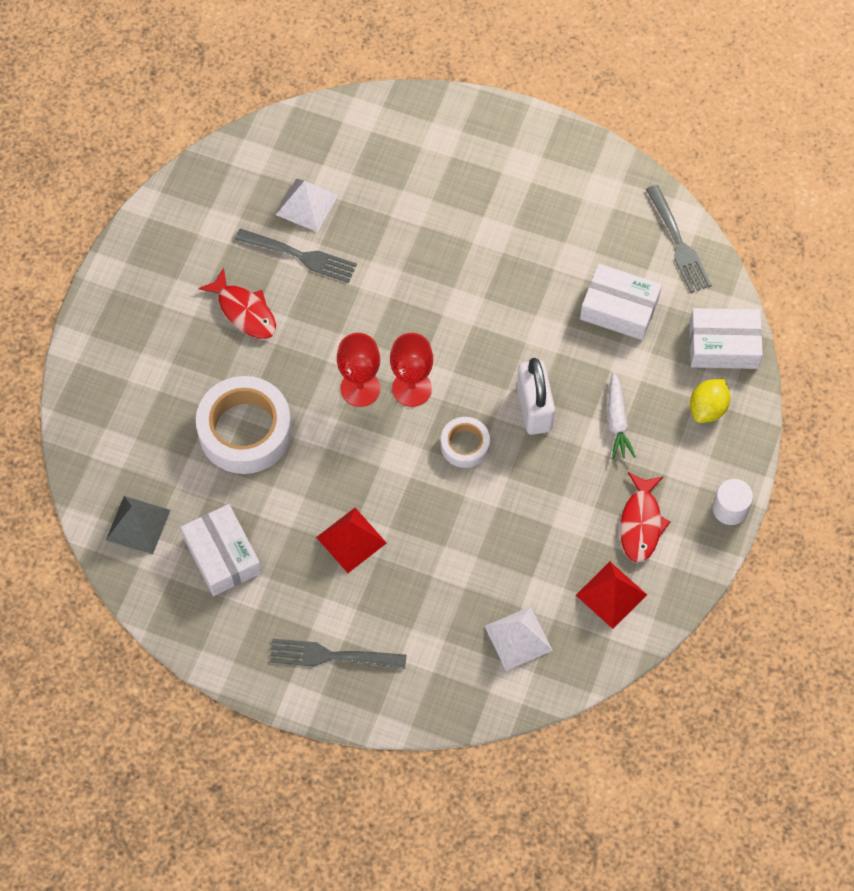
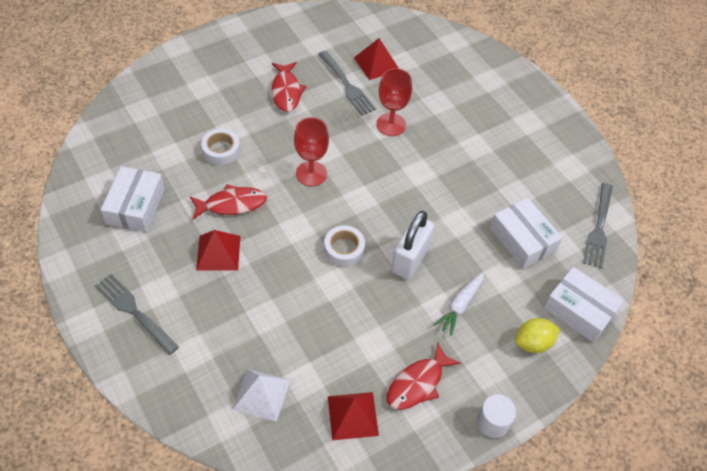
camera: 35 degrees right, 10 degrees down
grey pyramid [106,496,171,554] -> none
white tape [196,376,292,474] -> white tape [201,129,240,165], size x0.52
white pyramid [276,178,338,232] -> red pyramid [354,38,398,80]
red goblet [390,333,433,407] -> red goblet moved to [376,68,412,136]
none -> red fish [190,184,267,220]

